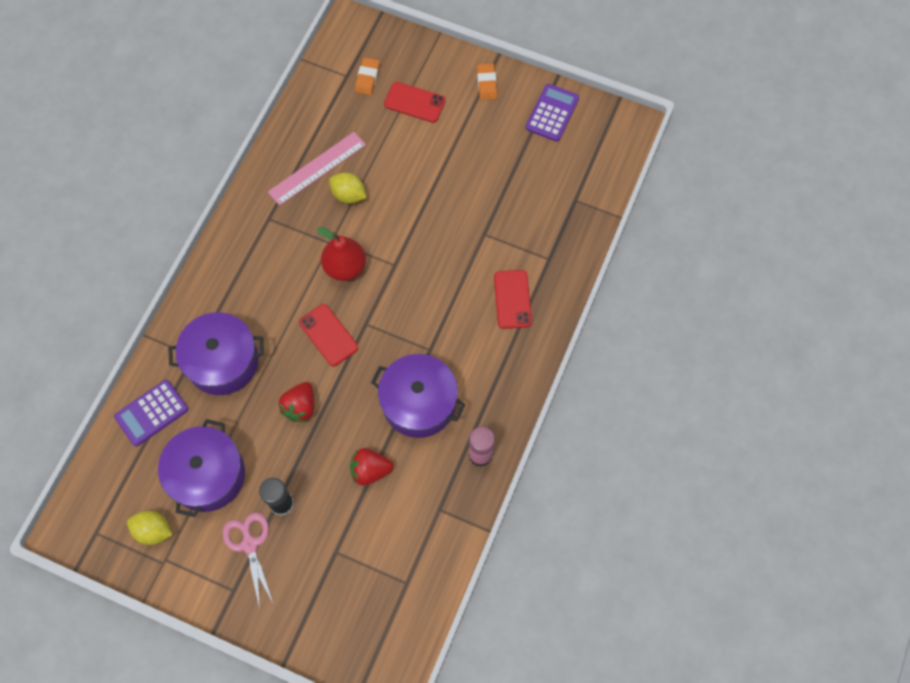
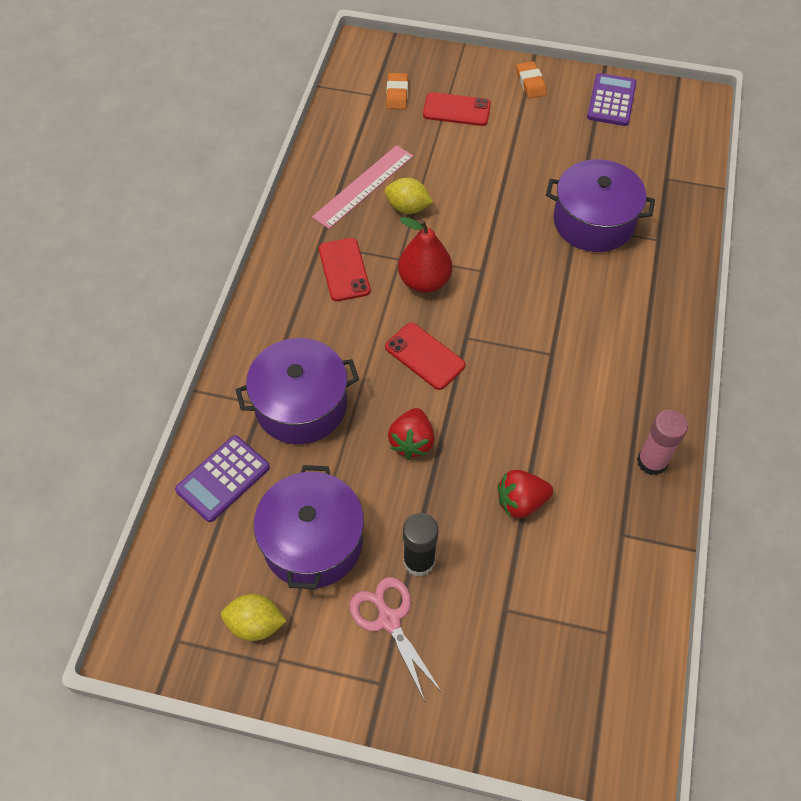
camera: 10 degrees left, 10 degrees down
purple pot [371,354,466,438] -> purple pot moved to [546,159,655,252]
red phone [494,270,532,329] -> red phone moved to [319,238,371,301]

